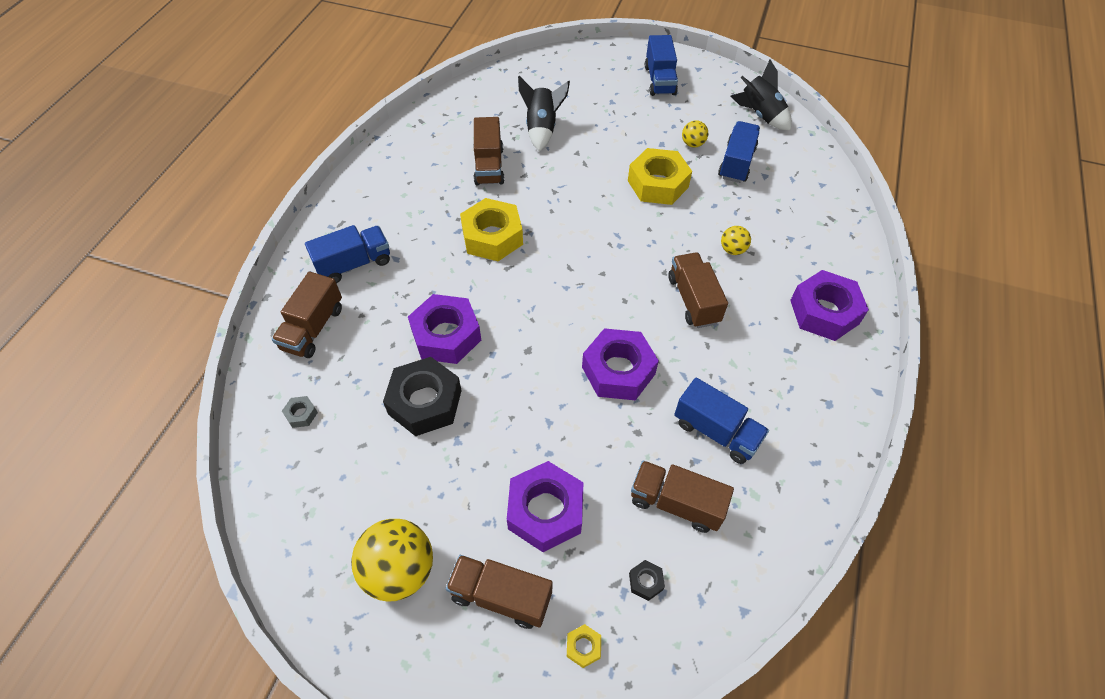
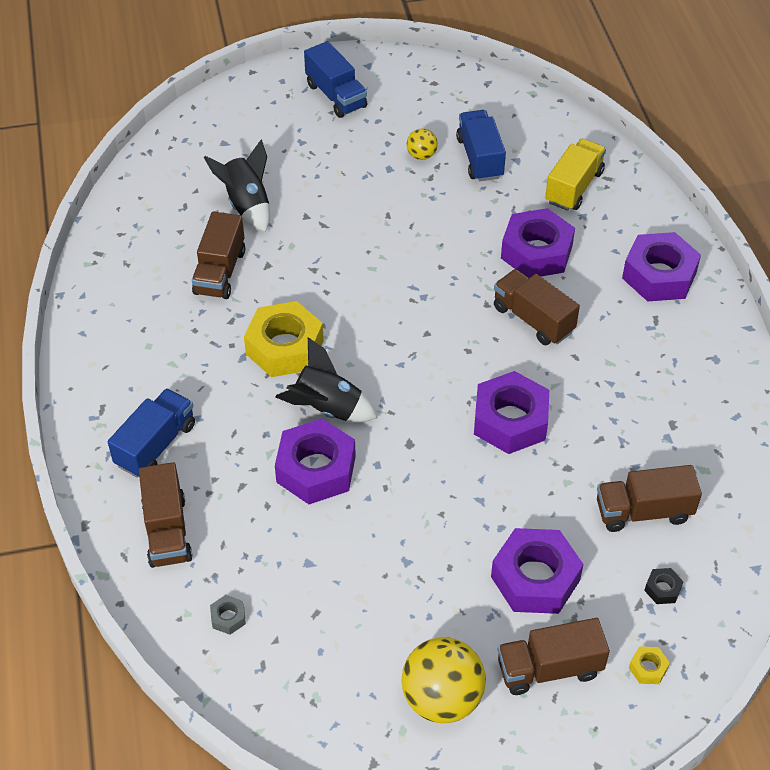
camera: 30 degrees left, 5 degrees down
black nut [383,357,462,436] -> none
brown truck [473,117,505,185] -> brown truck turned 45 degrees clockwise [192,212,245,299]
yellow nut [628,148,692,205] -> none
blue truck [674,378,769,464] -> none
yellow ball [721,226,751,255] -> purple nut [501,208,575,278]
black rocket [731,60,792,130] -> black rocket moved to [276,337,377,422]
none -> yellow truck [545,139,606,211]

